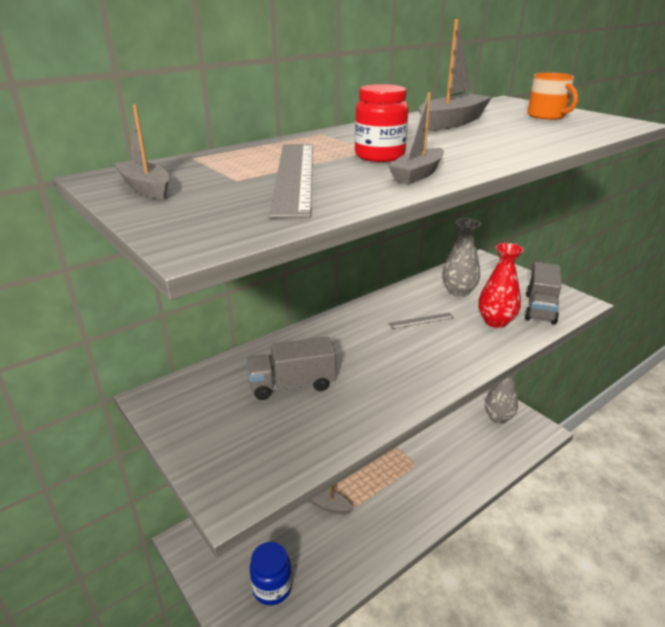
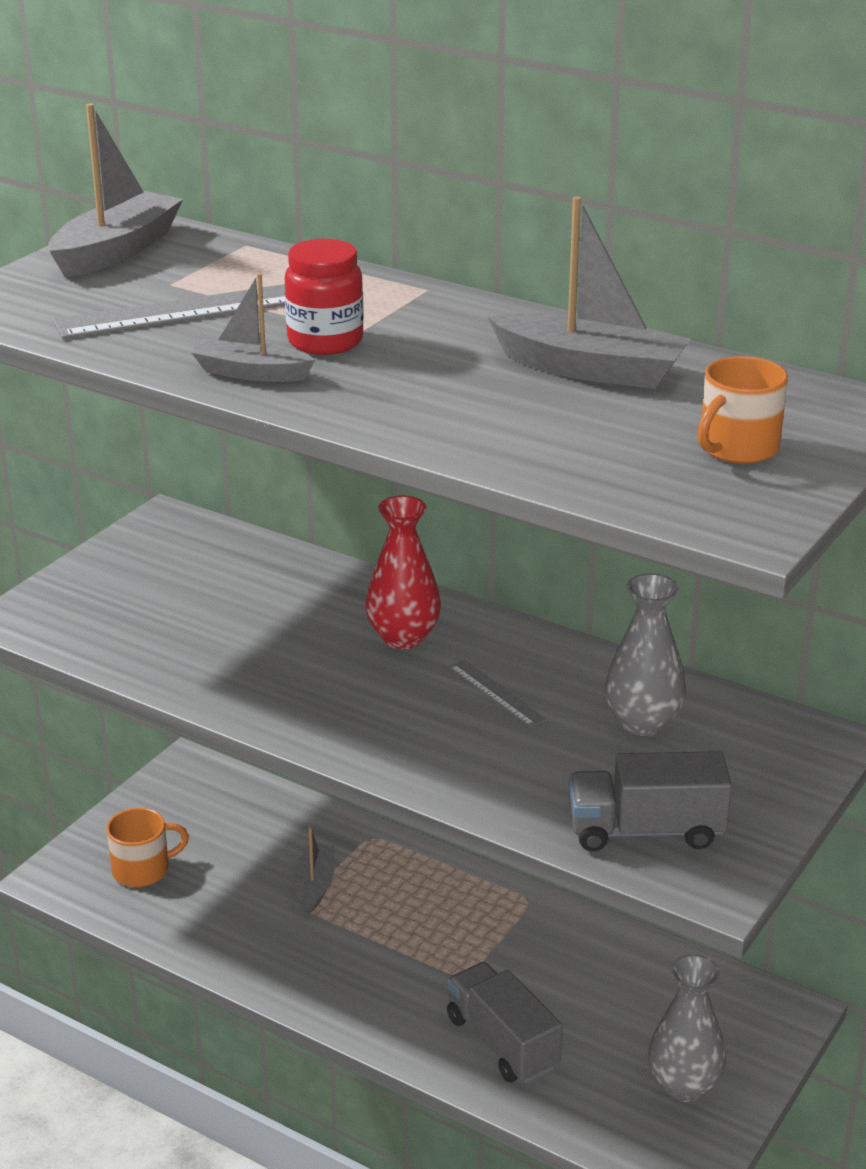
camera: 70 degrees right, 0 degrees up
grey boat [114,104,169,199] -> grey boat [49,103,183,278], size x1.64
grey truck [246,337,336,400] -> grey truck moved to [447,962,563,1084]
blue jar [250,542,292,605] -> orange mug [106,808,189,887]
red vase [478,243,524,328] -> red vase moved to [365,495,441,649]

